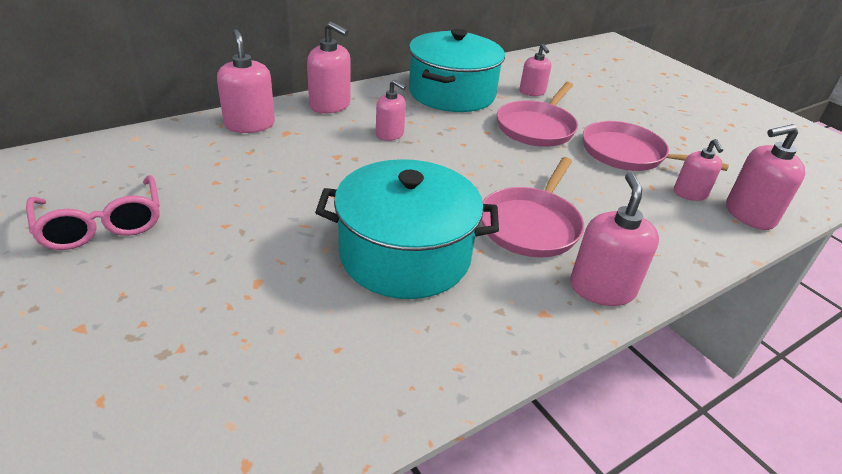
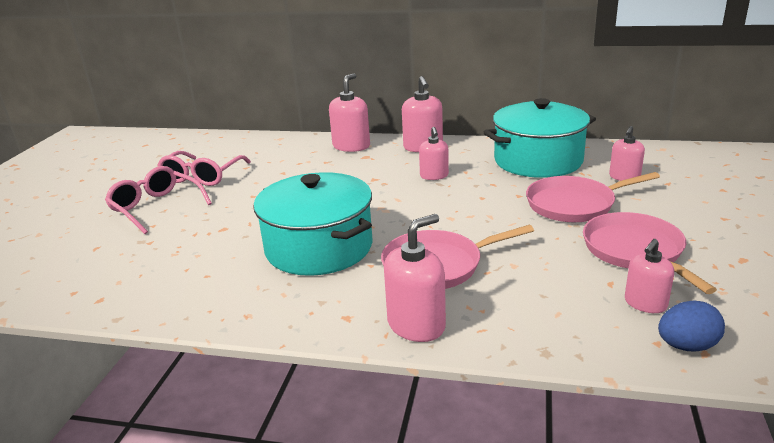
camera: 50 degrees right, 10 degrees down
pink soap dispenser [726,124,805,230] -> blue egg [658,300,725,351]
none -> pink glasses [105,166,212,234]

